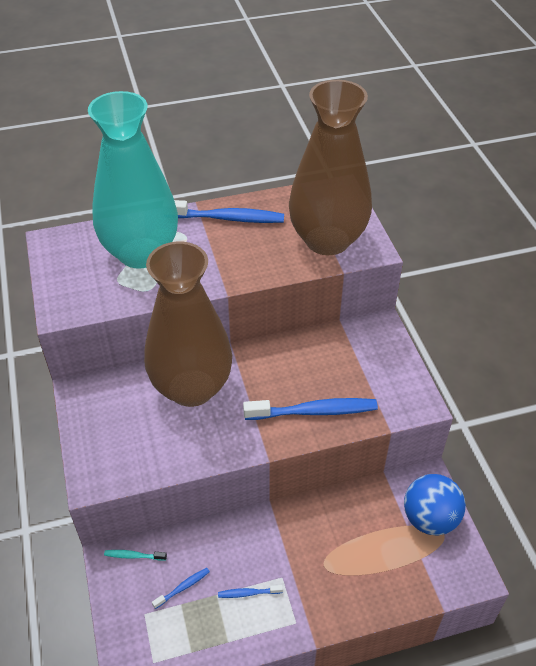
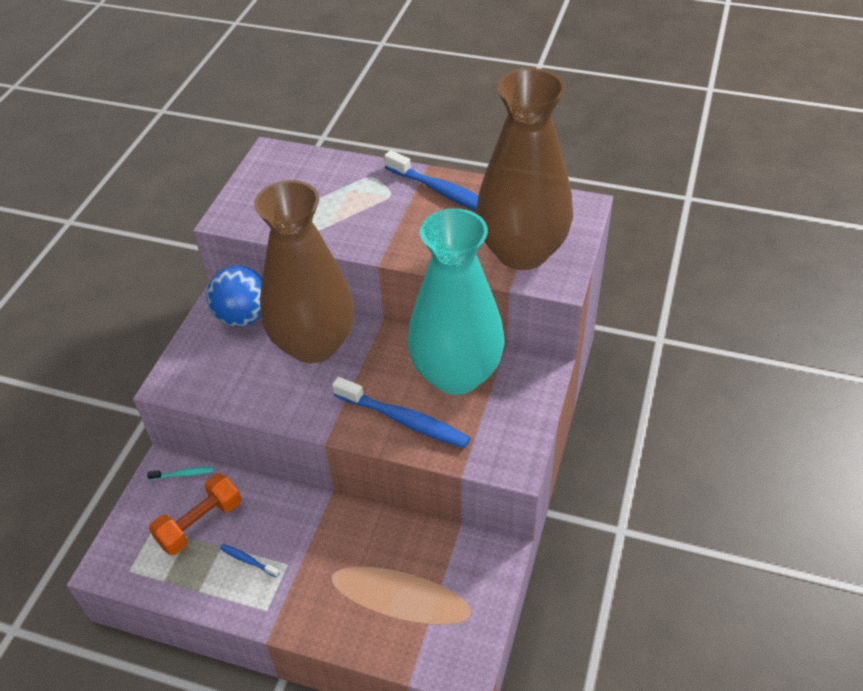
camera: 35 degrees right, 0 degrees up
turquoise vase [88,91,178,269] -> turquoise vase moved to [408,208,505,395]
turquoise toothbrush [104,550,167,561] -> turquoise toothbrush turned 135 degrees clockwise [147,467,214,480]
blue toothbrush [152,568,210,609] -> orange dumbbell [149,474,241,555]
blue ball [404,474,466,535] -> blue ball moved to [206,266,262,327]

